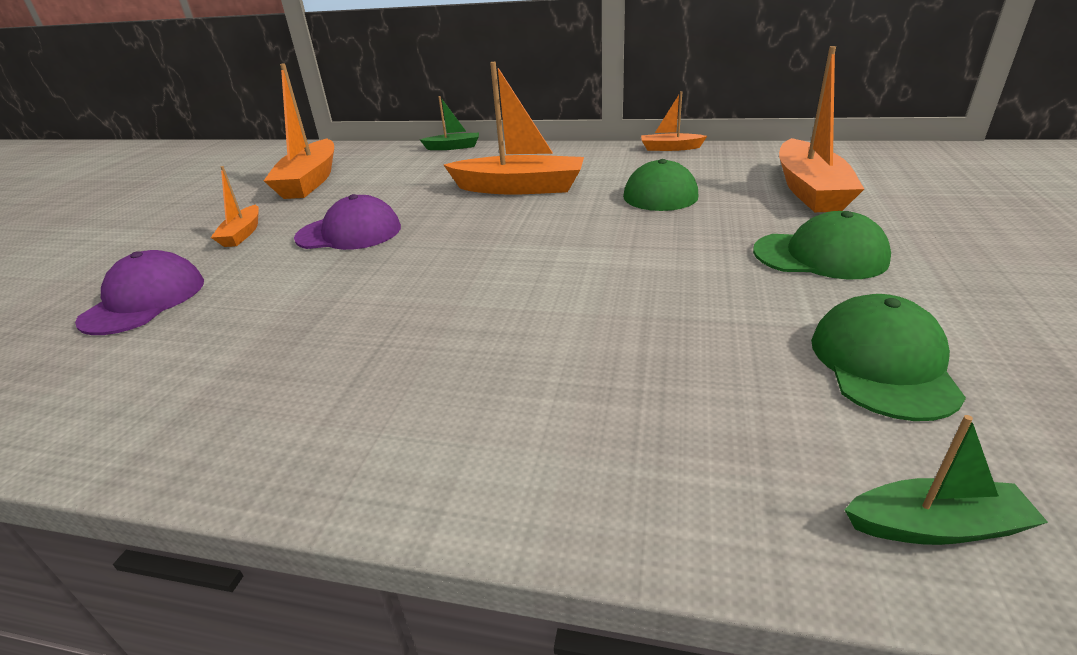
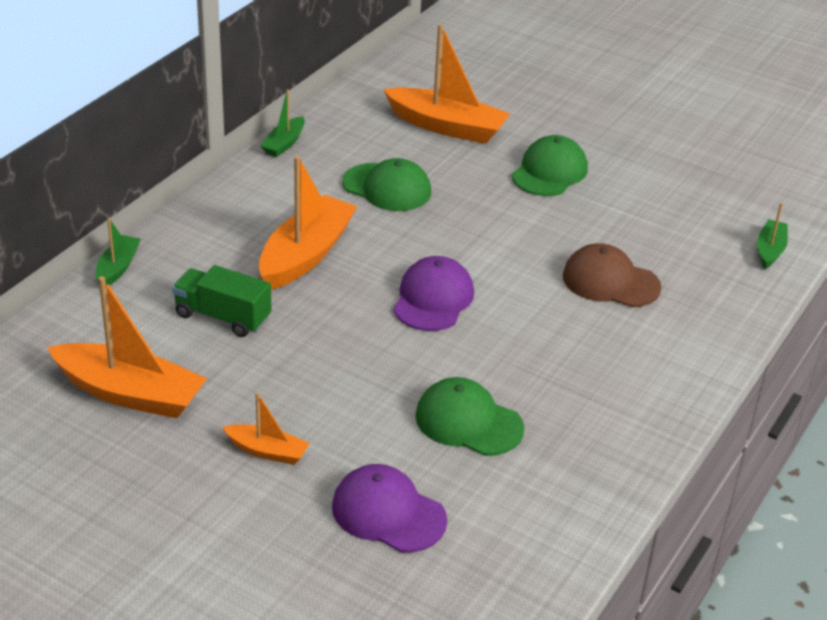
camera: 75 degrees left, 5 degrees up
purple cap [294,194,401,250] -> purple cap moved to [393,256,474,331]
orange boat [641,91,707,151] -> green boat [260,90,305,157]
green cap [811,294,966,421] -> green cap moved to [415,377,524,456]
none -> green truck [172,265,272,337]
none -> brown cap [563,243,662,307]

